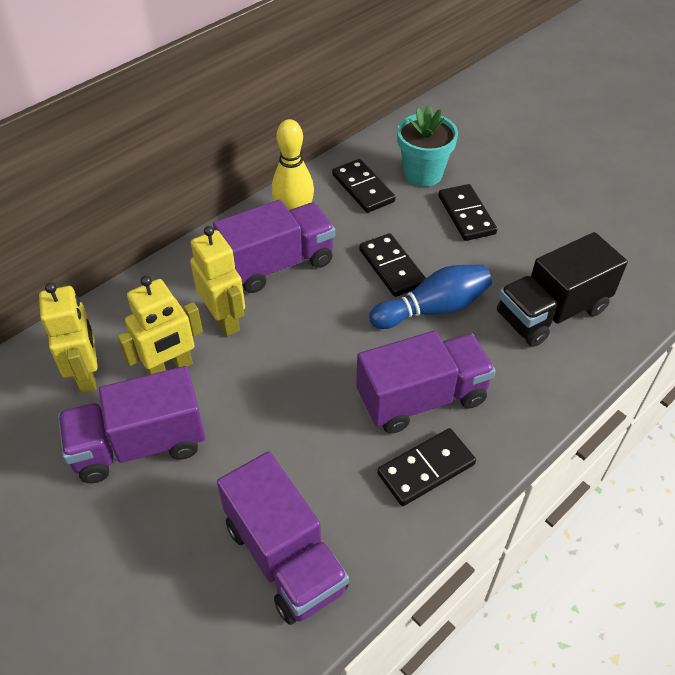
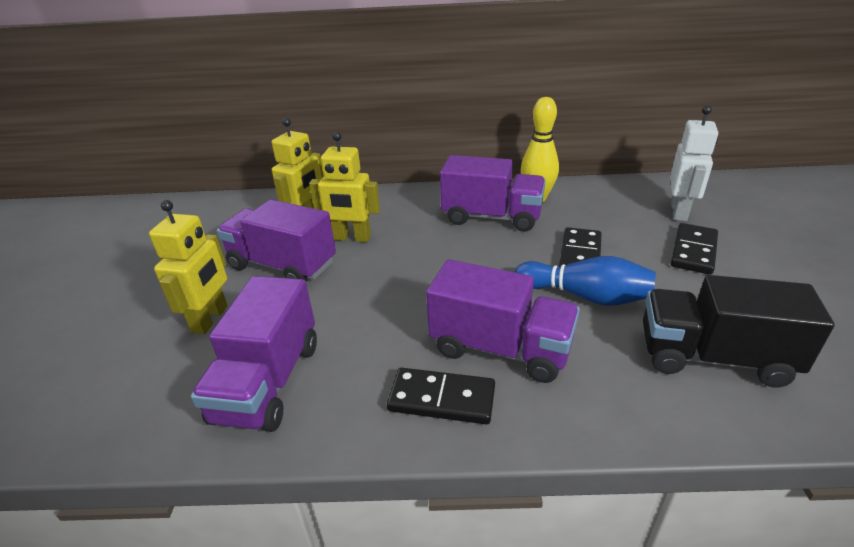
camera: 45 degrees right, 15 degrees down
yellow robot [190,226,245,336] -> yellow robot moved to [149,200,228,334]
black domino [332,159,395,213] -> none
turquoise flower pot [397,105,458,187] -> white robot [670,105,718,221]

